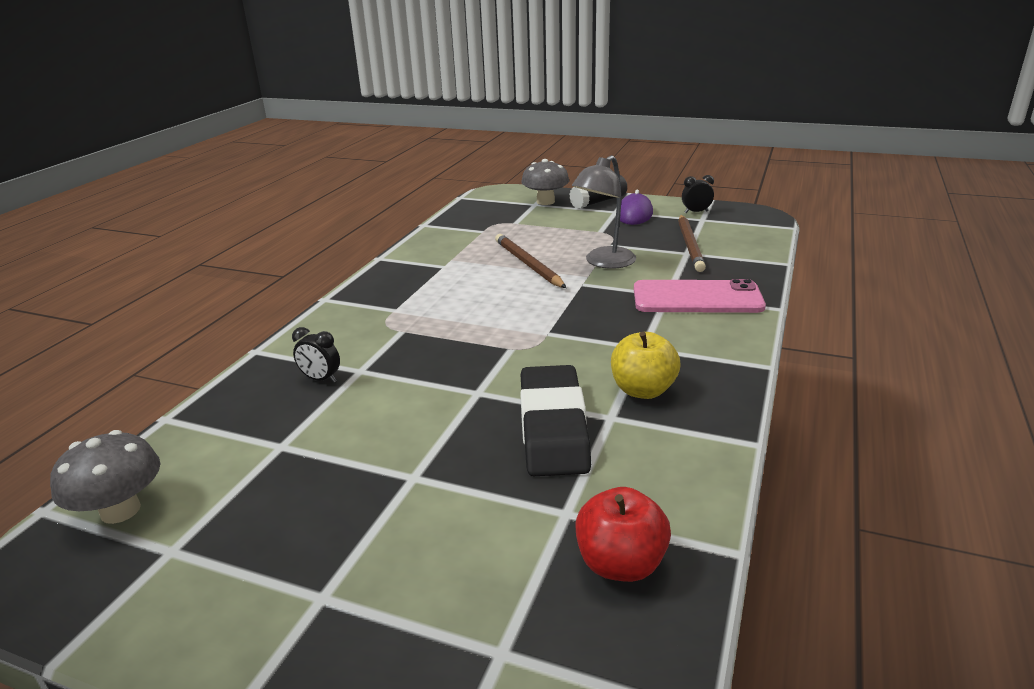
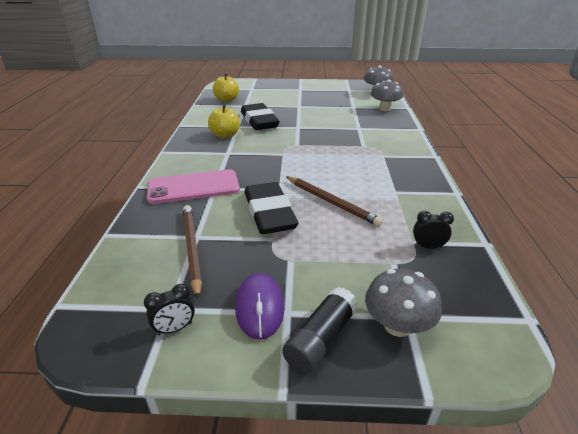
camera: 160 degrees right, 5 degrees up
black clock [292,327,340,383] -> black clock moved to [413,211,454,249]
grey lamp [572,155,636,269] -> black eraser [244,182,299,234]
red apple [575,487,671,582] -> yellow apple [213,74,239,102]
none -> grey mushroom [371,79,403,111]

